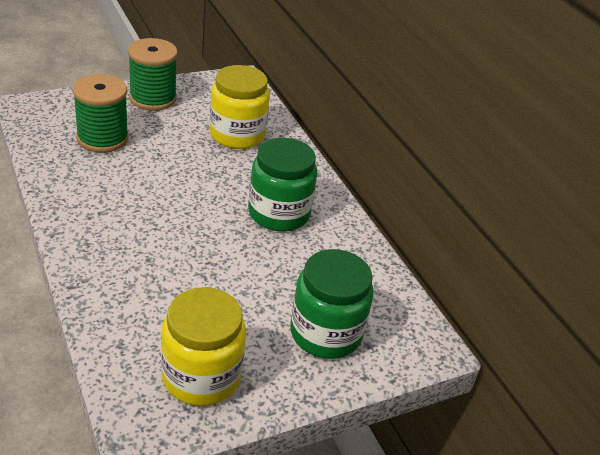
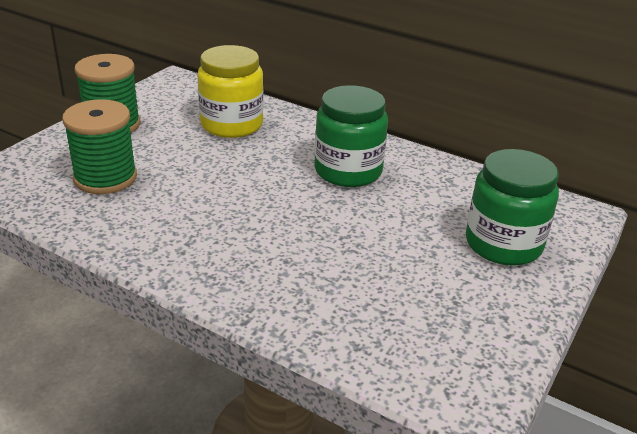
camera: 30 degrees left, 5 degrees down
yellow jar [161,287,246,406] -> none

